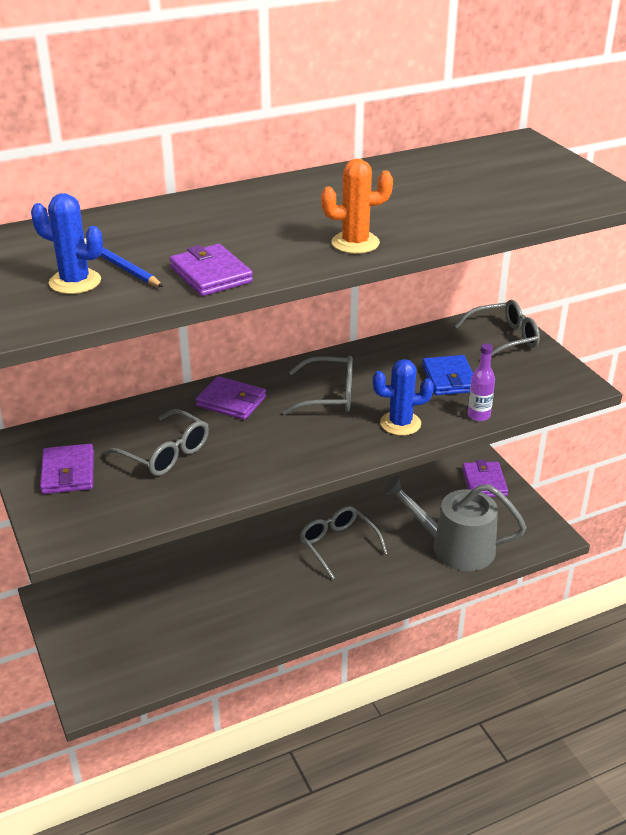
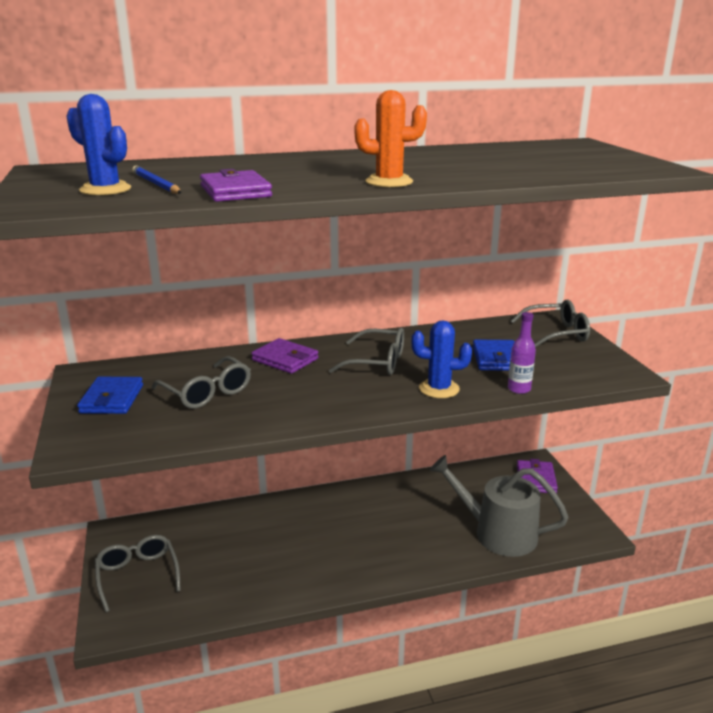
camera: 10 degrees right, 10 degrees down
purple wallet [40,444,94,494] -> blue wallet [77,377,143,414]
grey glasses [300,506,387,580] -> grey glasses moved to [95,535,181,612]

